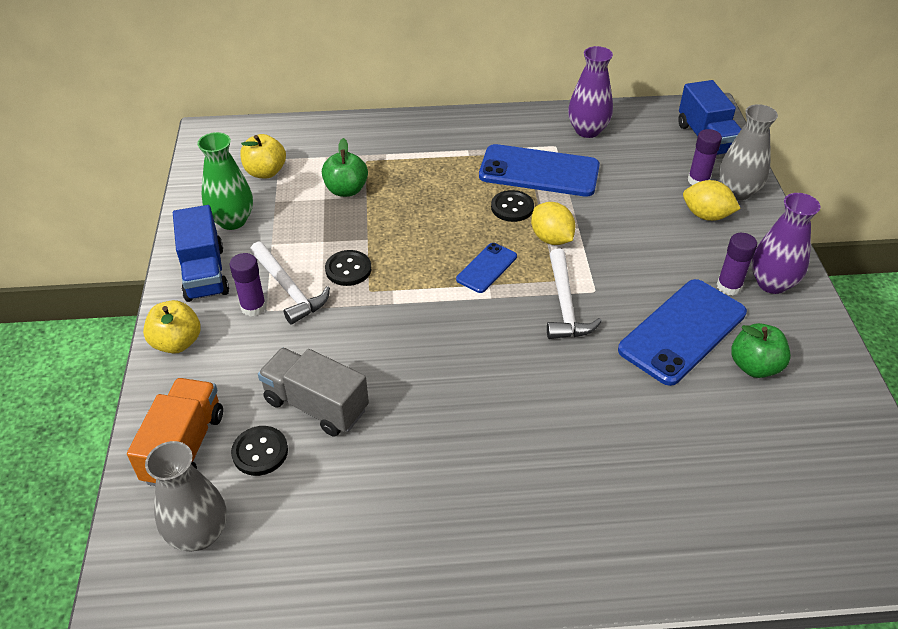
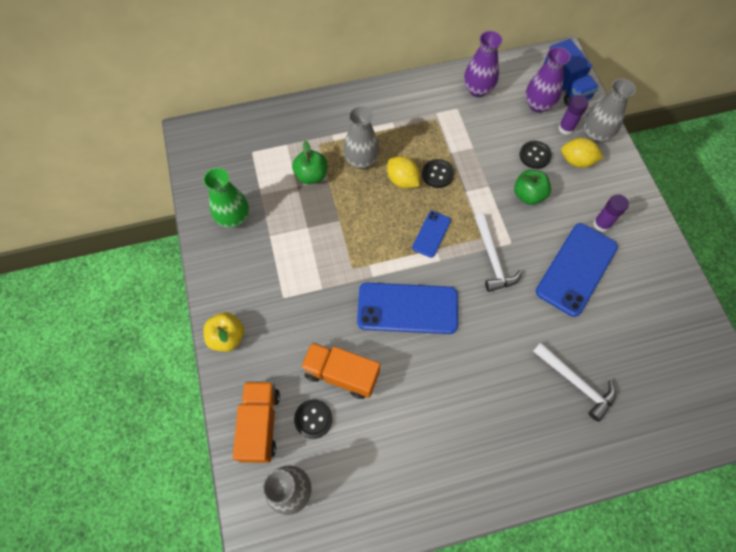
camera: 10 degrees left, 20 degrees up
blue truck [173,205,229,302] -> none
purple glue stick [230,253,266,317] -> none
yellow apple [240,134,286,178] -> none
white hammer [250,241,330,325] -> white hammer moved to [533,342,616,422]
grey truck [258,348,369,436] -> orange truck [300,342,380,399]
black button [325,250,371,286] -> black button moved to [520,141,552,169]
blue phone [479,144,600,196] -> blue phone moved to [357,283,458,334]
yellow lemon [531,202,576,245] -> yellow lemon moved to [387,156,420,188]
green apple [731,323,791,378] -> green apple moved to [514,170,551,205]
purple vase [752,193,821,294] -> purple vase moved to [526,47,571,113]
none -> grey vase [343,106,379,169]

